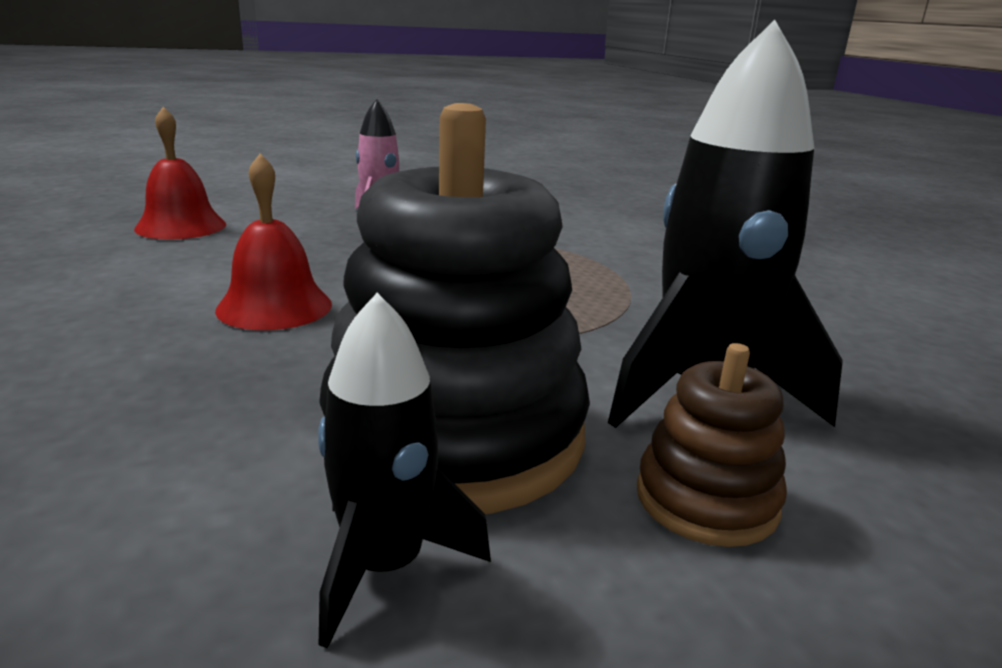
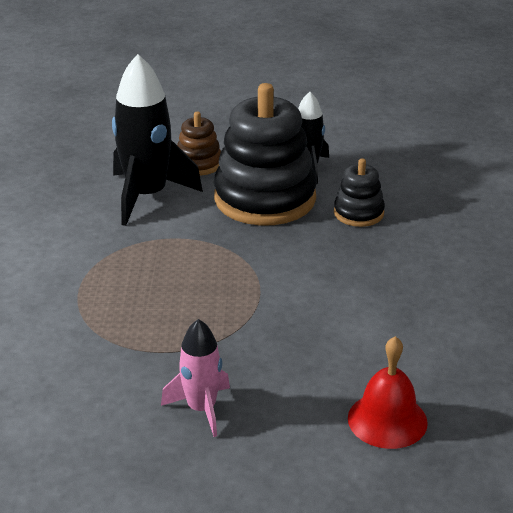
camera: 155 degrees left, 10 degrees up
red bell [215,154,332,330] -> none
none -> black stacking toy [334,159,385,227]

